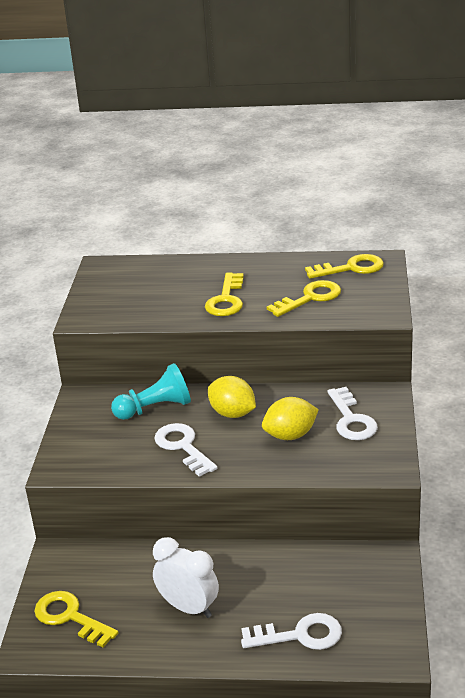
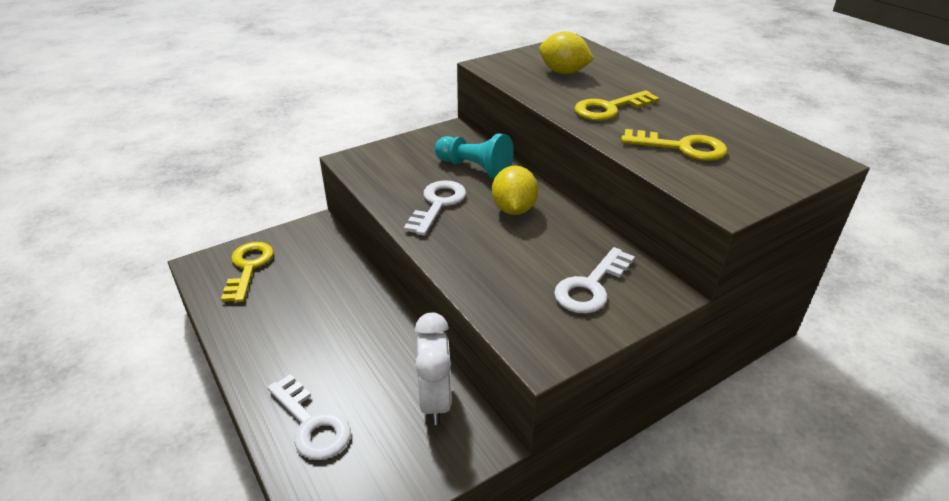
camera: 50 degrees right, 5 degrees up
white clock [153,537,219,618] -> white clock moved to [415,313,452,425]
yellow lemon [262,397,319,440] -> yellow lemon moved to [539,31,594,74]
yellow key [305,254,384,279] -> none

